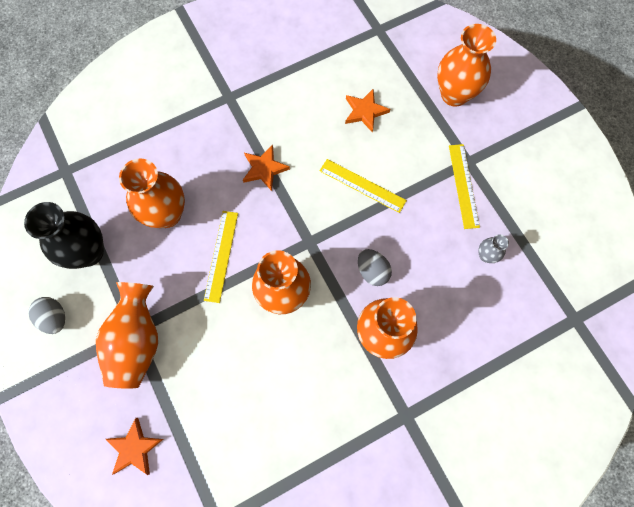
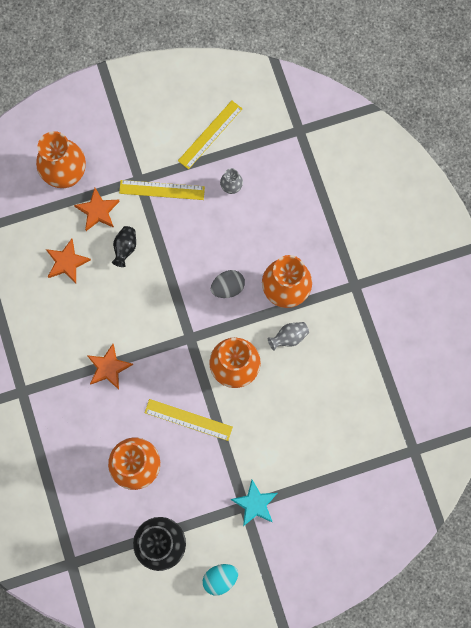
camera: 80 degrees left, 5 degrees up
grey egg [29,297,65,334] -> turquoise egg [203,564,238,596]
orange vase [96,282,158,389] -> turquoise star [230,480,277,526]
orange star [106,418,163,475] -> orange star moved to [74,188,120,231]
yellow ruler [320,159,407,213] -> yellow ruler moved to [178,100,242,170]
none -> black vase [112,226,136,267]
none -> grey vase [268,322,309,351]

